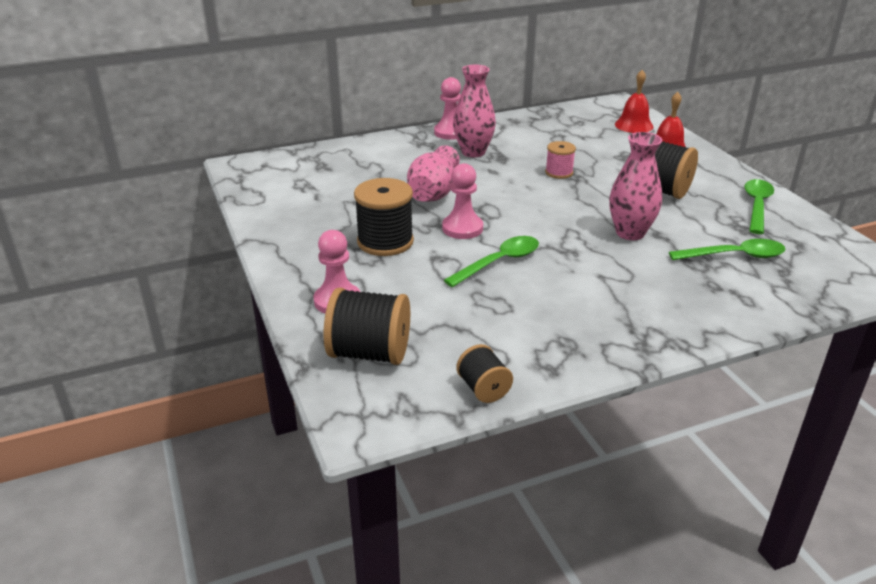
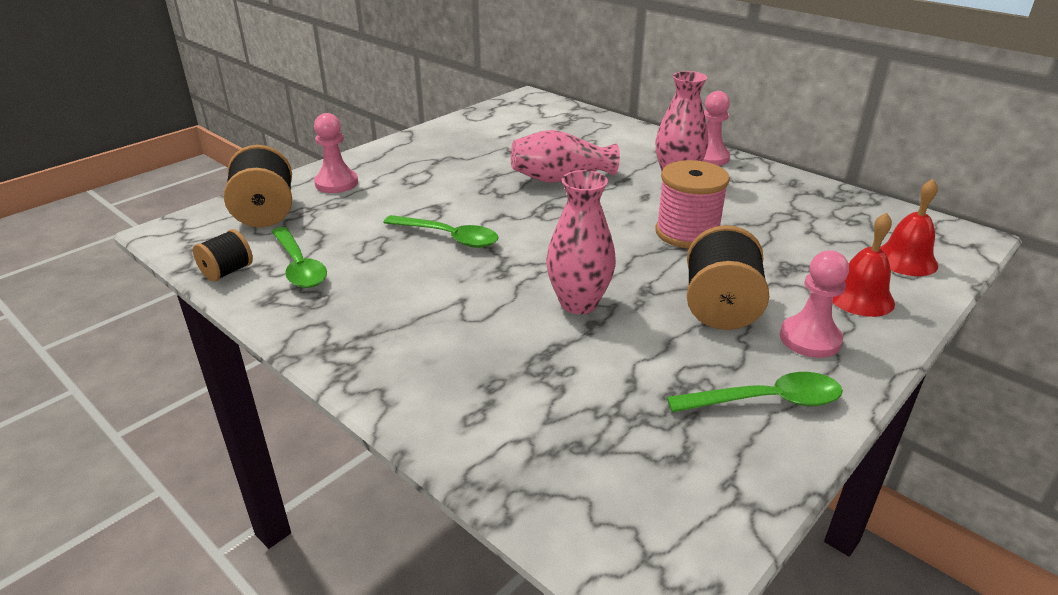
camera: 65 degrees right, 0 degrees up
black spool [354,178,414,256] -> none
pink pawn [442,163,483,239] -> pink pawn moved to [780,250,849,358]
pink spool [545,141,576,179] -> pink spool [655,160,730,248], size x1.75
green spoon [669,239,786,260] -> green spoon moved to [272,227,327,288]

